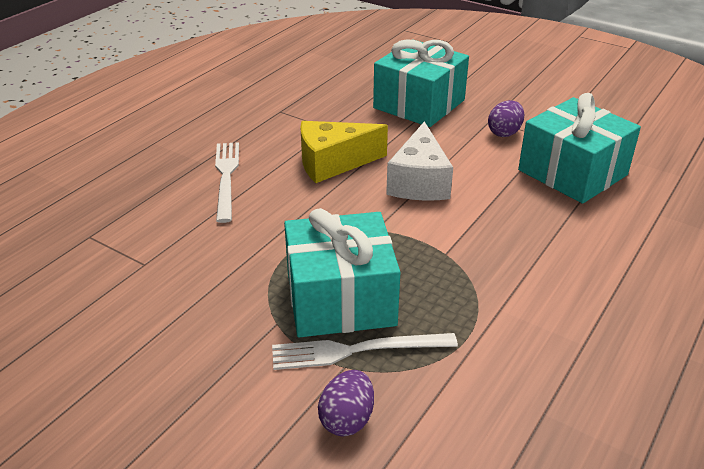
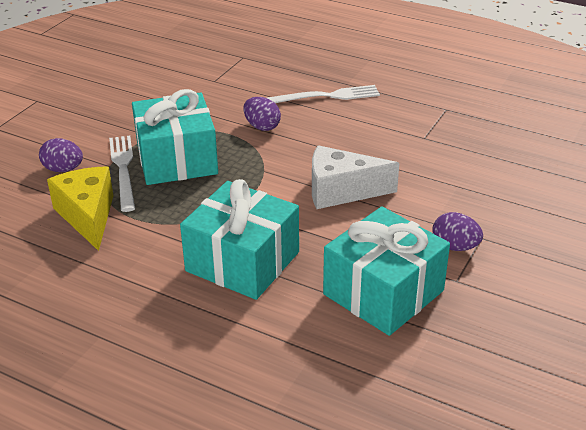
camera: 85 degrees right, 0 degrees up
yellow cheese [300,121,388,183] -> yellow cheese moved to [47,166,114,251]
turquoise gift [373,39,469,127] -> turquoise gift moved to [180,179,299,300]
none -> purple egg [244,97,281,131]

